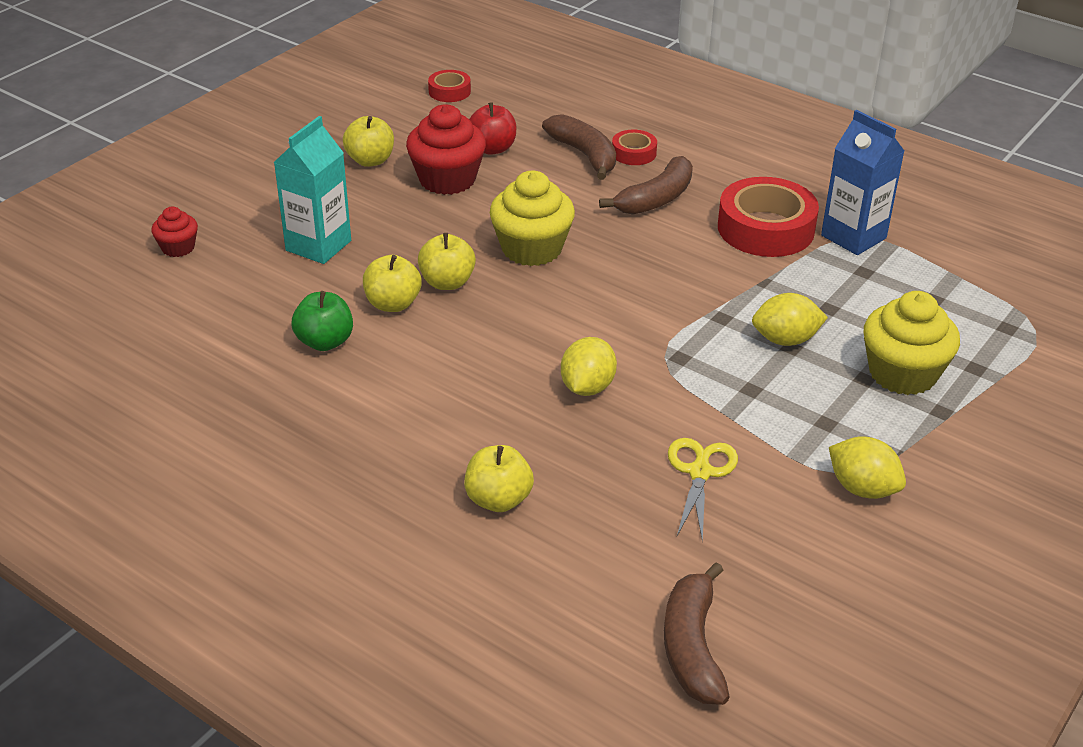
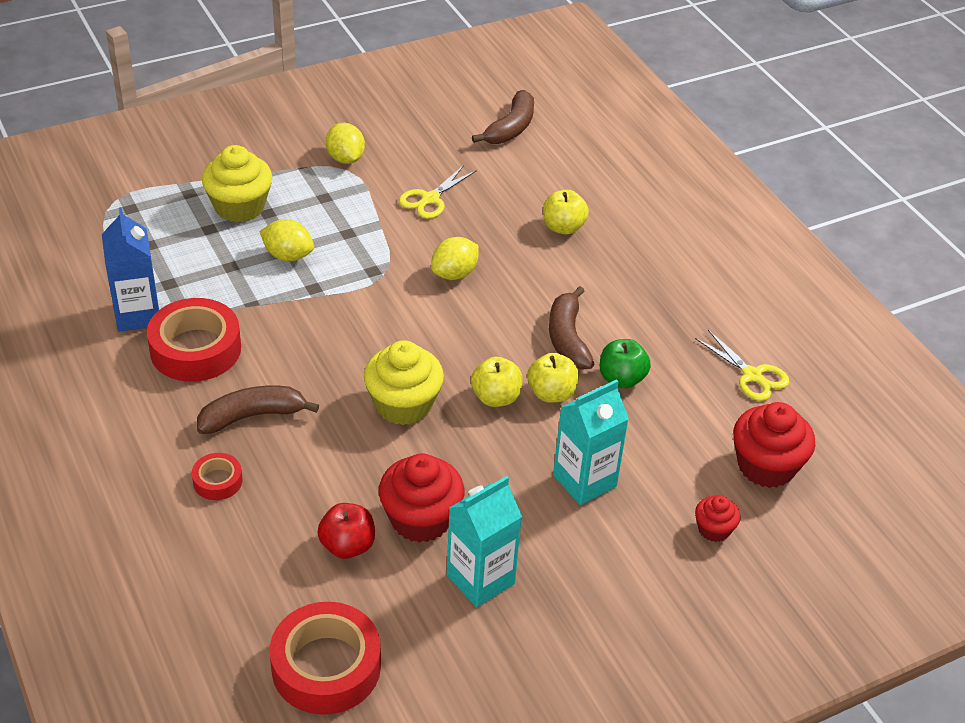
camera: 155 degrees left, 5 degrees up
yellow apple [343,116,394,167] -> turquoise carton [447,476,522,607]
red tape [428,70,471,102] -> red tape [270,602,381,715], size x2.00
brown banana [542,114,616,180] -> brown banana moved to [549,286,594,370]
none -> yellow scissors [695,330,789,401]
none -> red cupcake [733,402,815,488]

